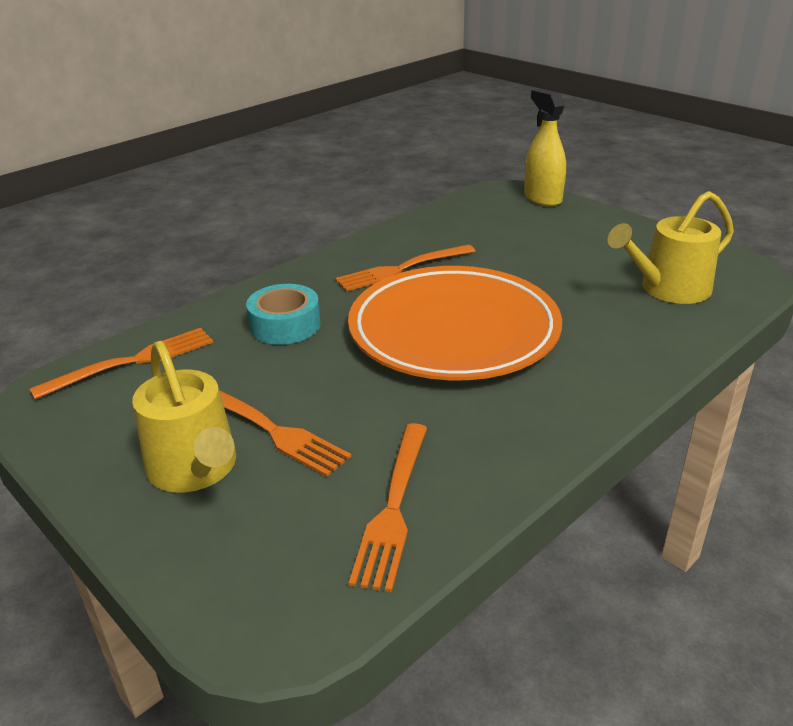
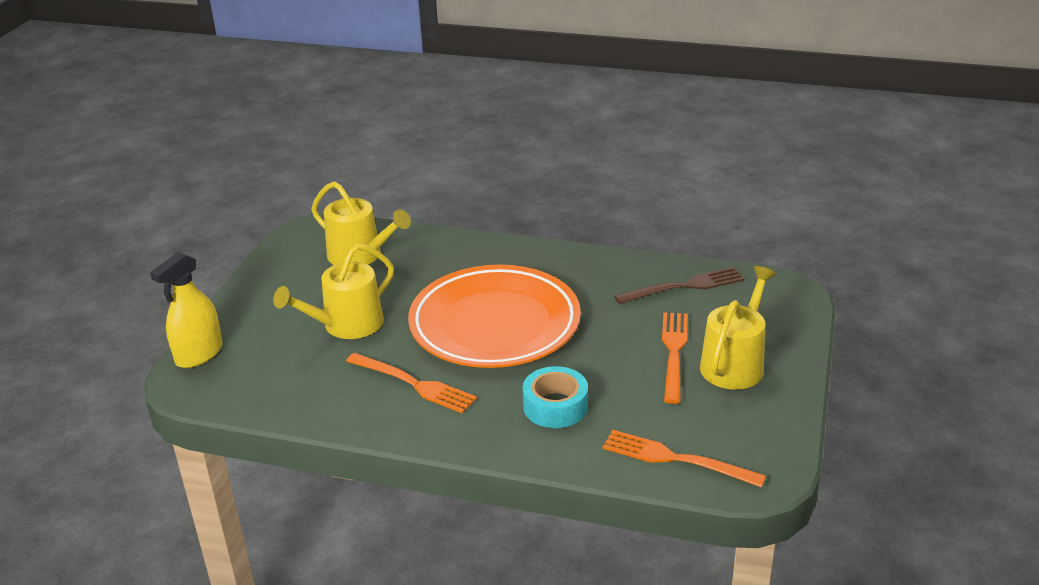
camera: 120 degrees left, 0 degrees up
orange fork [349,423,427,592] -> brown fork [614,267,744,304]
none -> yellow watering can [273,244,394,339]

